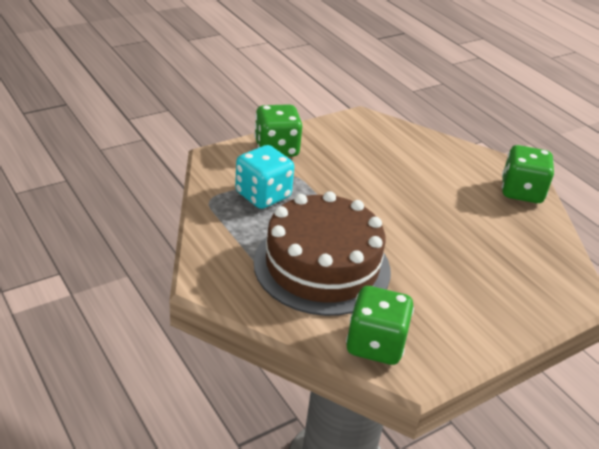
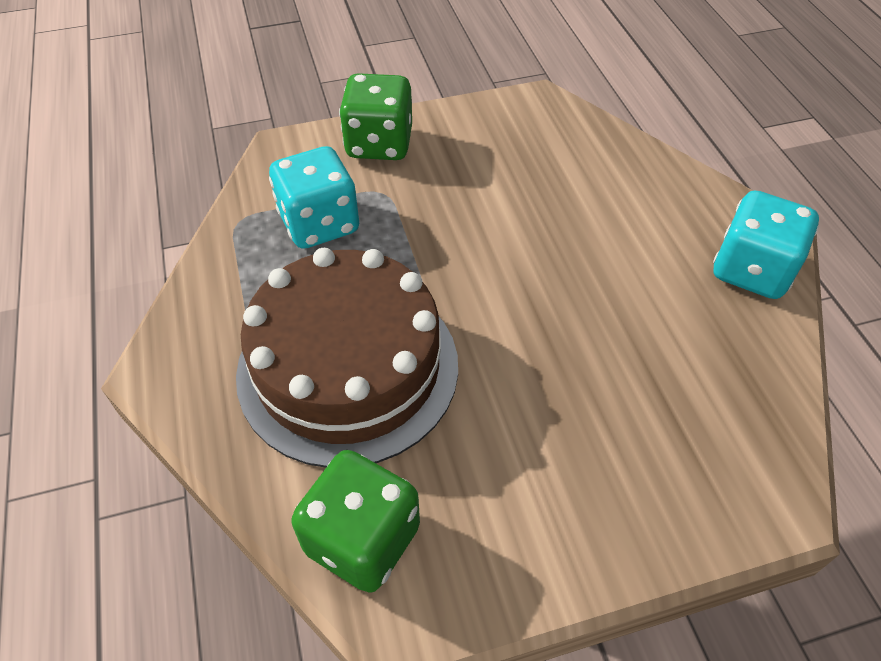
camera: 20 degrees right, 15 degrees up
green dice [502,145,554,203] -> turquoise dice [713,190,819,299]

